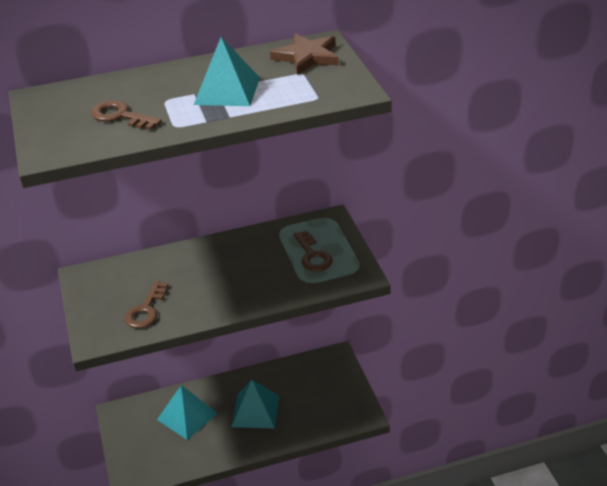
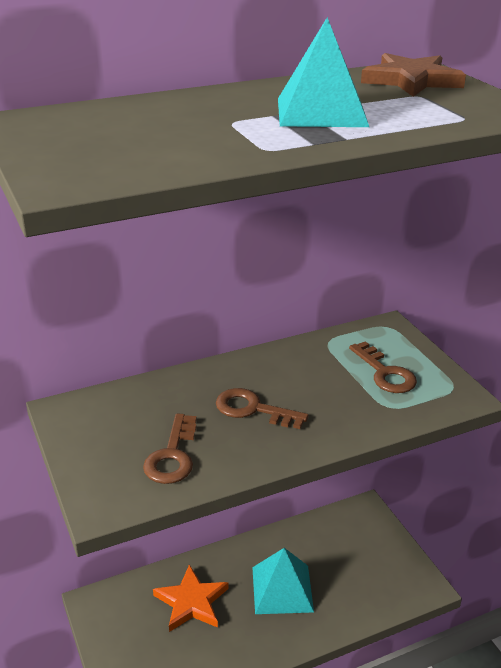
camera: 10 degrees left, 5 degrees down
brown key [91,100,162,130] -> brown key moved to [216,388,309,429]
turquoise pyramid [157,385,218,440] -> orange star [153,564,228,632]

